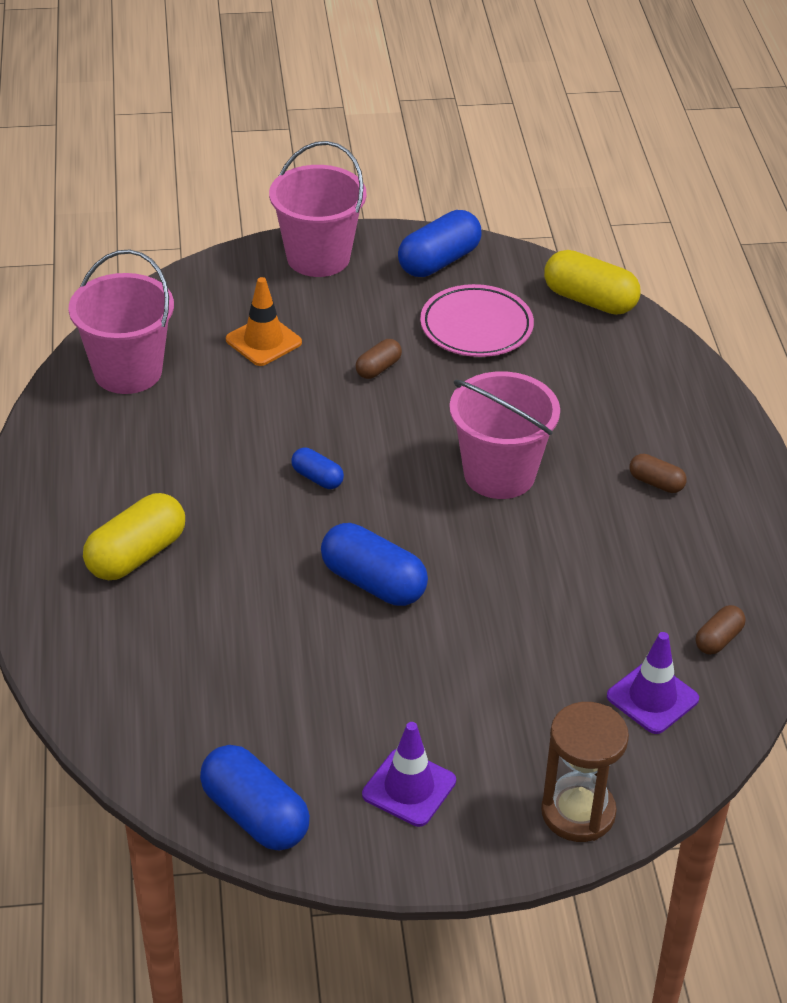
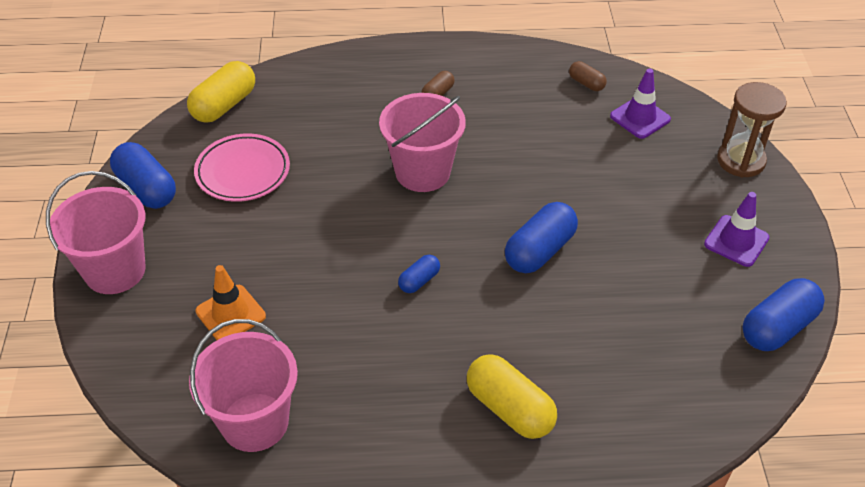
camera: 85 degrees left, 5 degrees up
brown capsule [356,339,402,379] -> none

